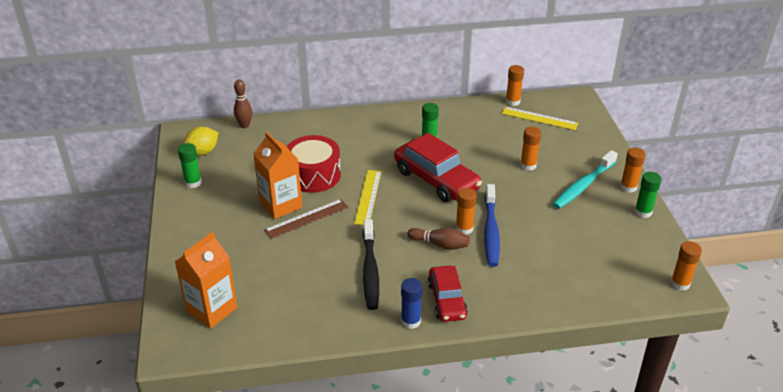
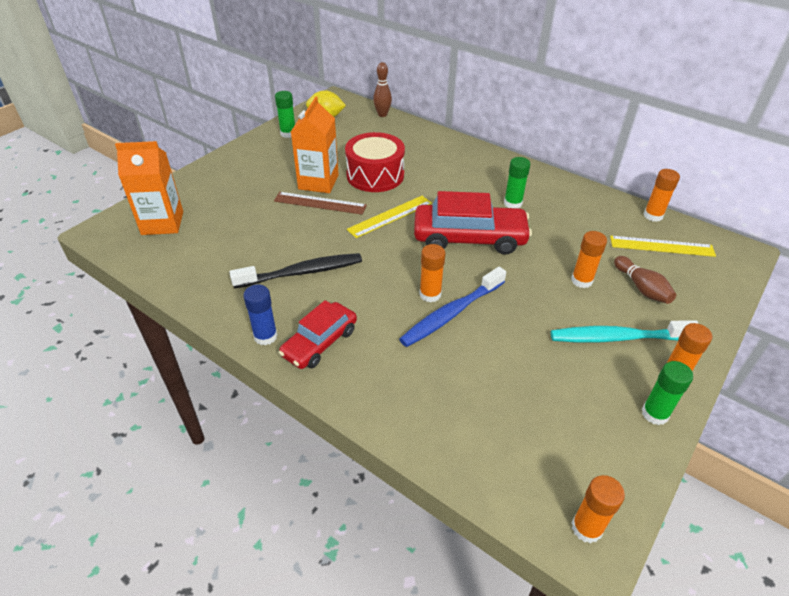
camera: 45 degrees right, 5 degrees up
black toothbrush [363,219,379,310] -> black toothbrush turned 150 degrees counterclockwise [230,253,362,288]
red car [394,133,482,202] -> red car turned 90 degrees counterclockwise [414,191,532,255]
brown bowling pin [408,228,470,250] -> brown bowling pin moved to [614,256,676,304]
yellow ruler [502,107,578,130] -> yellow ruler turned 60 degrees counterclockwise [610,236,716,257]

